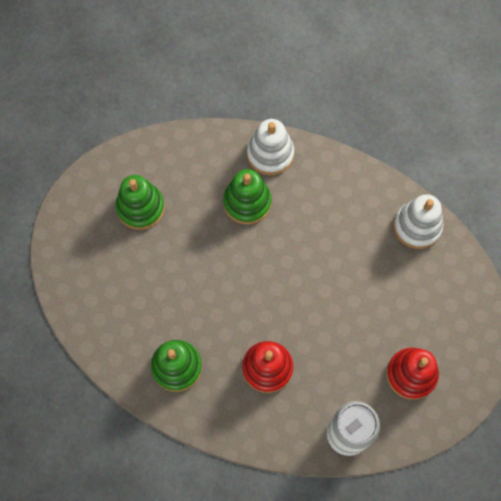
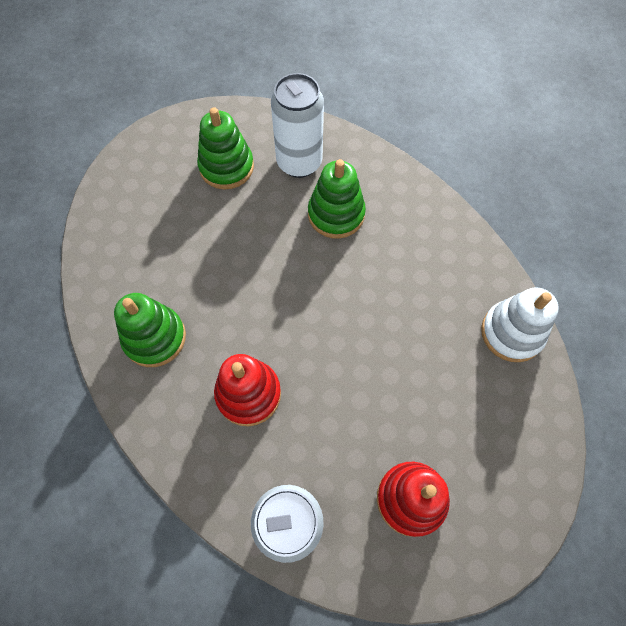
camera: 30 degrees right, 5 degrees down
white stacking toy [247,119,294,175] -> none
none -> white can [271,73,324,178]

